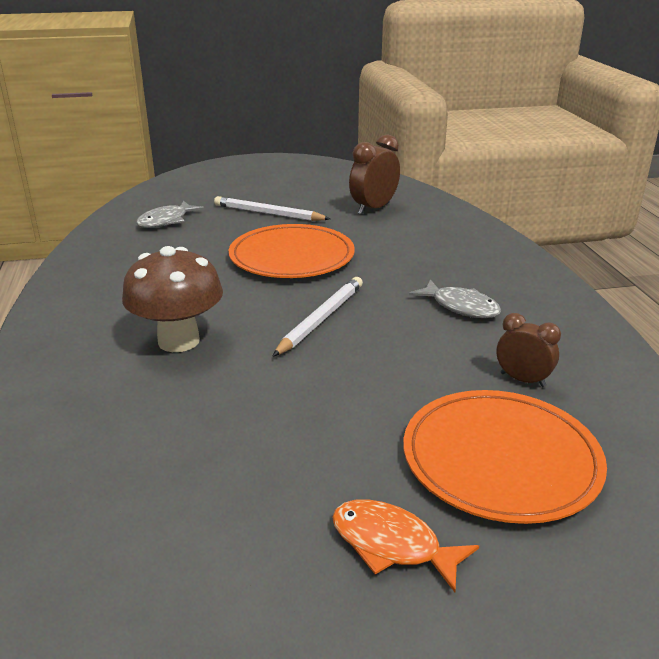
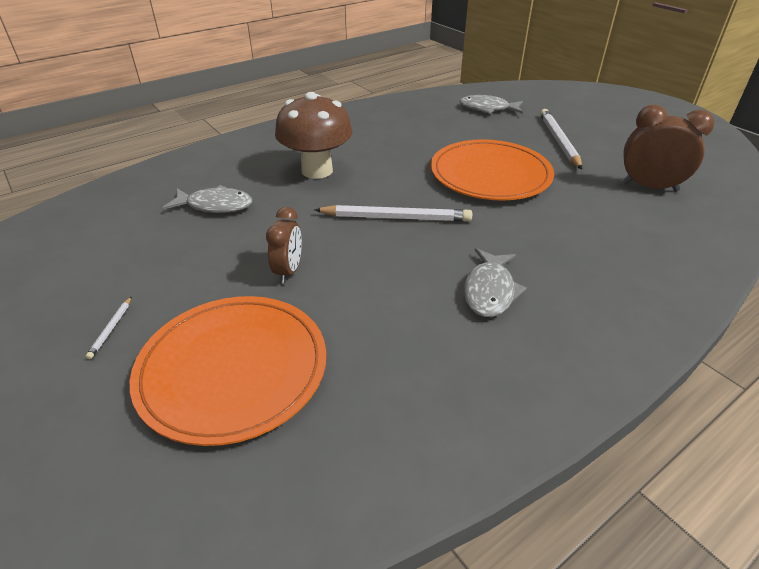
camera: 65 degrees right, 10 degrees up
orange fish [332,500,479,592] -> white pencil [86,296,132,359]
brown clock [496,313,561,387] -> brown clock moved to [266,207,302,284]
none -> grey fish [163,185,252,213]

